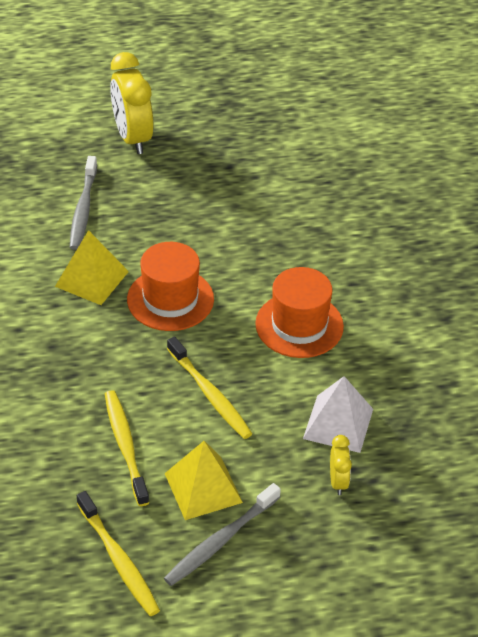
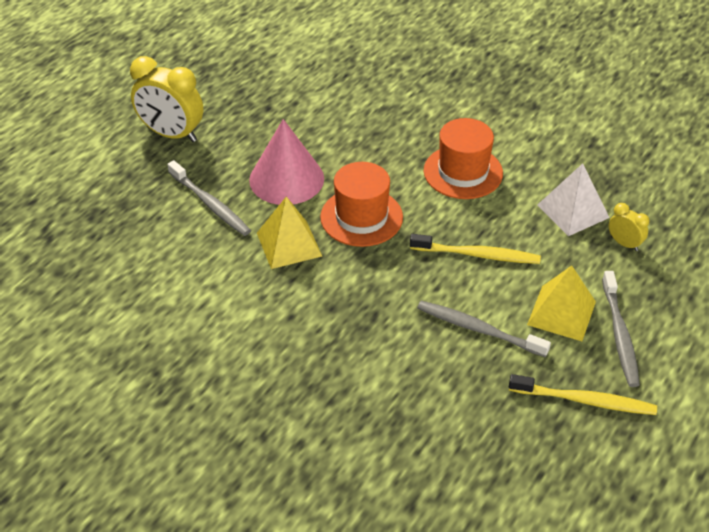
camera: 45 degrees left, 0 degrees up
yellow toothbrush [105,390,149,506] -> grey toothbrush [417,301,551,357]
none -> pink cone [249,119,324,205]

